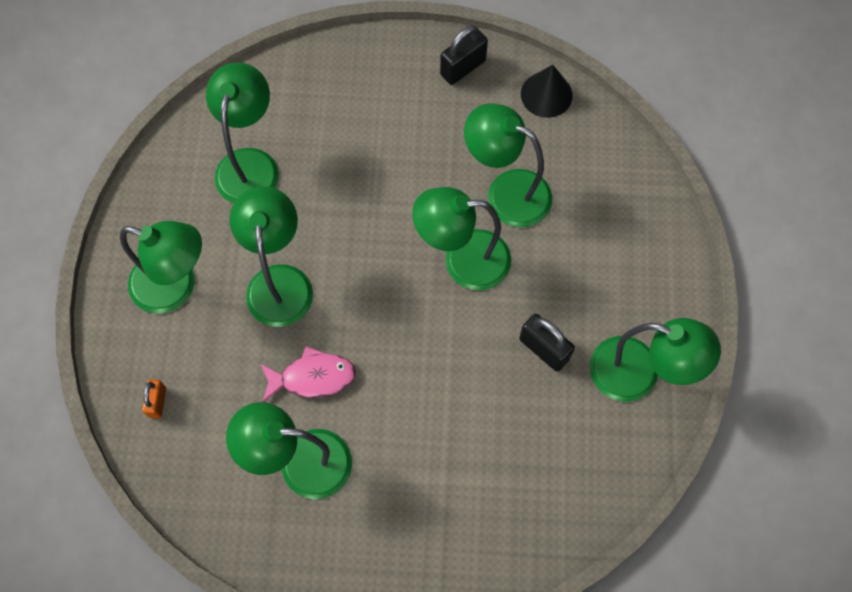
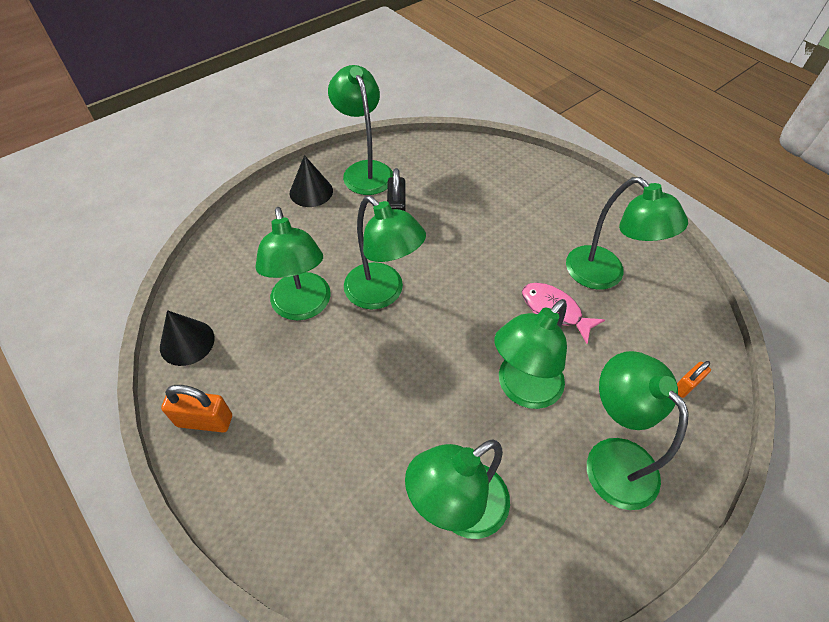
camera: 135 degrees left, 15 degrees down
black padlock [440,26,488,85] -> orange padlock [161,385,232,432]
none -> black cone [290,155,333,207]

